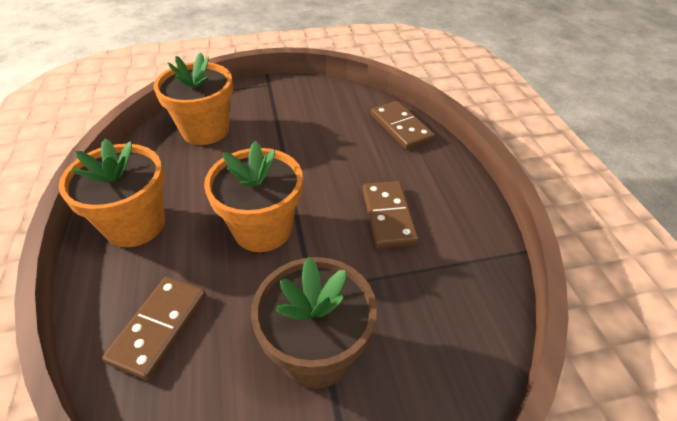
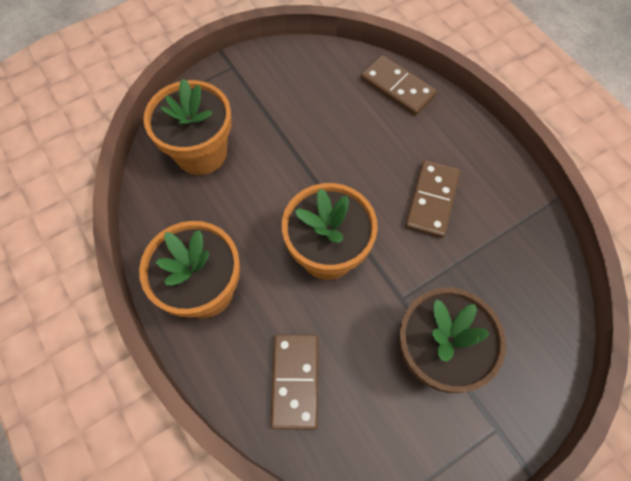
camera: 20 degrees left, 20 degrees up
brown domino [363,181,419,249] -> brown domino turned 45 degrees clockwise [405,160,460,238]

